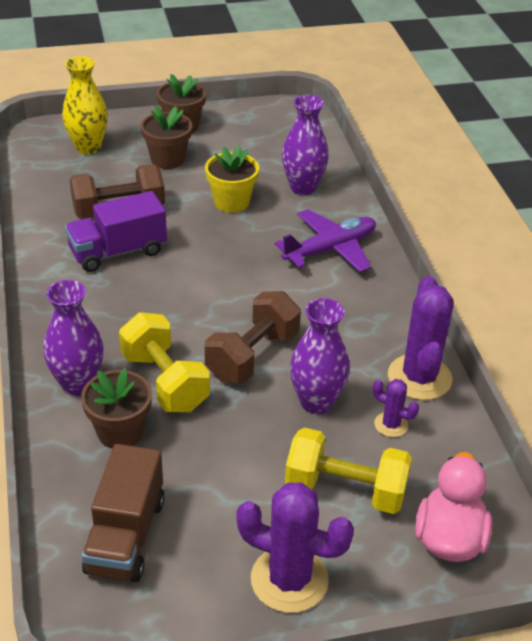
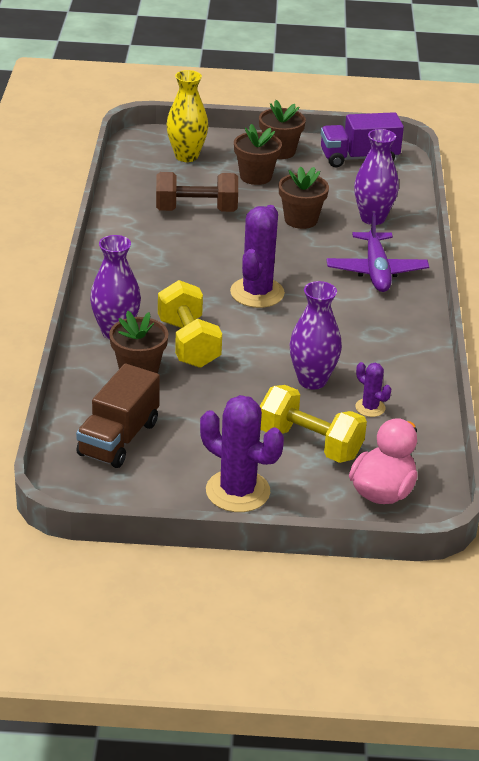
camera: 15 degrees right, 5 degrees down
purple truck [65,191,167,272] -> purple truck moved to [321,112,404,168]
yellow flower pot [205,145,259,213] -> brown flower pot [279,166,329,229]
brown dumbbell [205,291,301,383] -> none
purple plane [275,209,376,272] -> purple plane turned 105 degrees clockwise [326,213,429,292]
purple cactus [388,276,454,400] -> purple cactus moved to [230,205,285,308]

